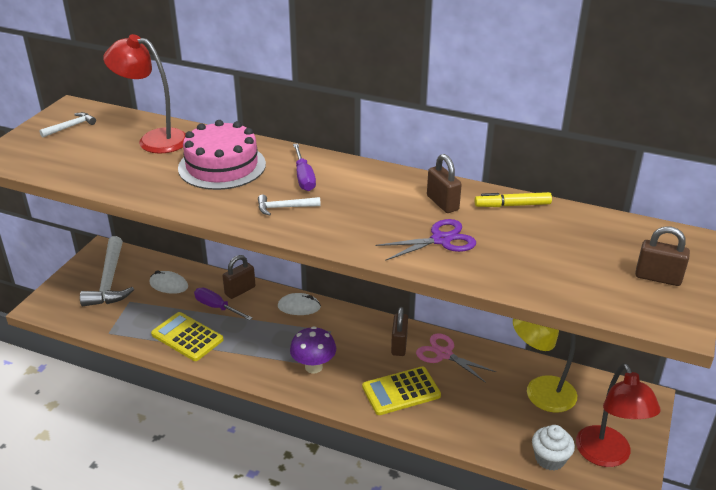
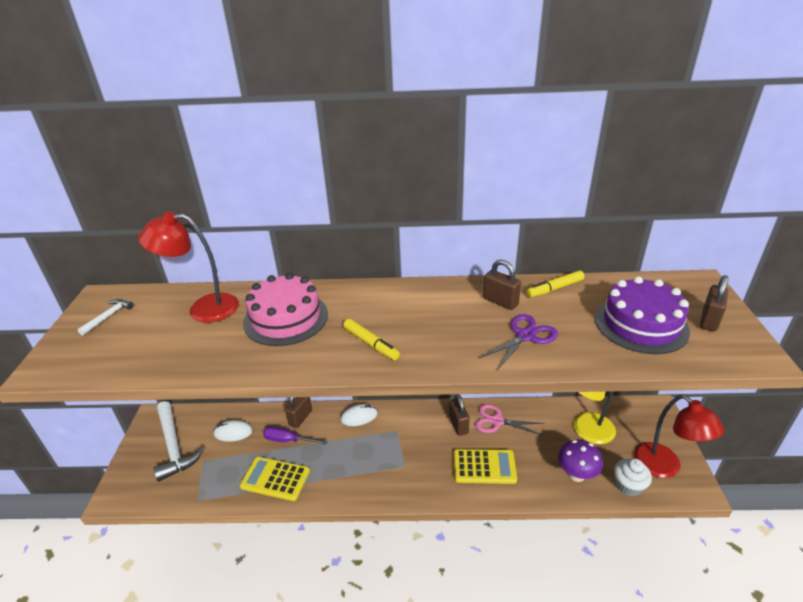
camera: 20 degrees left, 0 degrees up
white hammer [258,195,321,216] -> yellow marker [343,319,400,360]
purple mushroom [290,327,336,374] -> purple mushroom moved to [558,439,603,482]
purple screwdriver [293,144,316,191] -> none
yellow calculator [362,367,441,415] -> yellow calculator turned 135 degrees counterclockwise [454,449,517,484]
brown padlock [635,226,690,286] -> brown padlock turned 60 degrees counterclockwise [700,275,728,332]
none -> purple cake [595,276,690,354]

